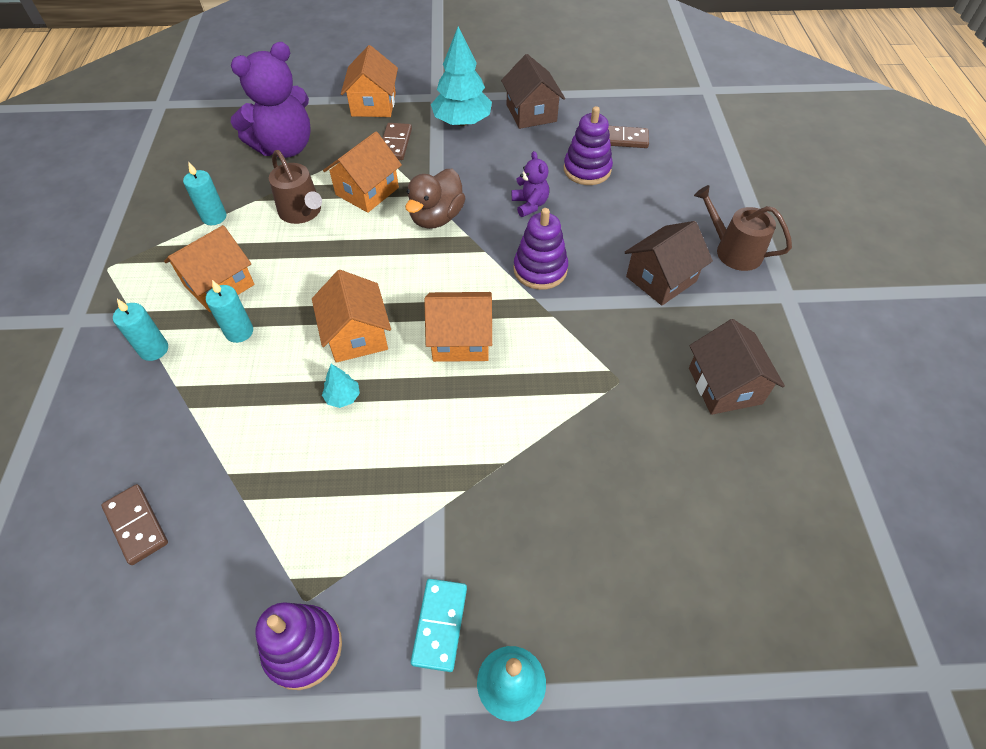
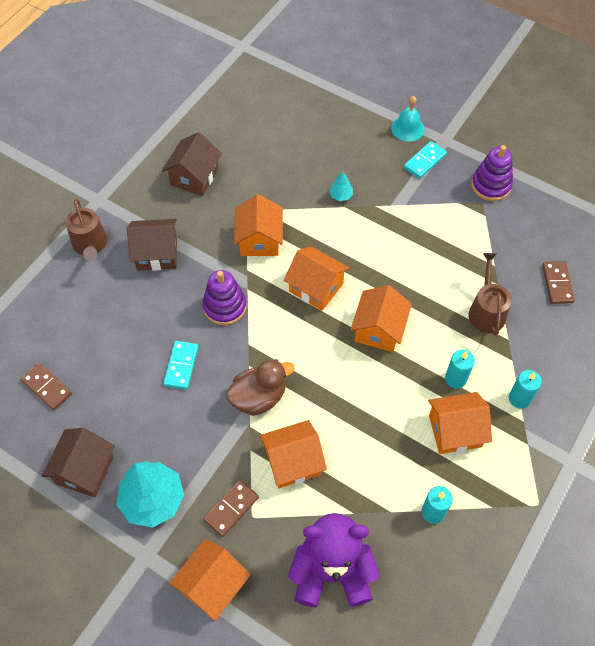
camera: 145 degrees left, 5 degrees up
brown watering can [269,150,322,224] -> brown watering can moved to [469,253,512,336]
turquoise tree [322,364,360,408] -> turquoise tree moved to [329,171,353,201]
purple teddy bear [512,151,549,217] -> turquoise domino [163,341,199,390]
purple stacking toy [564,106,613,185] -> none
none -> orange house [234,194,283,256]

